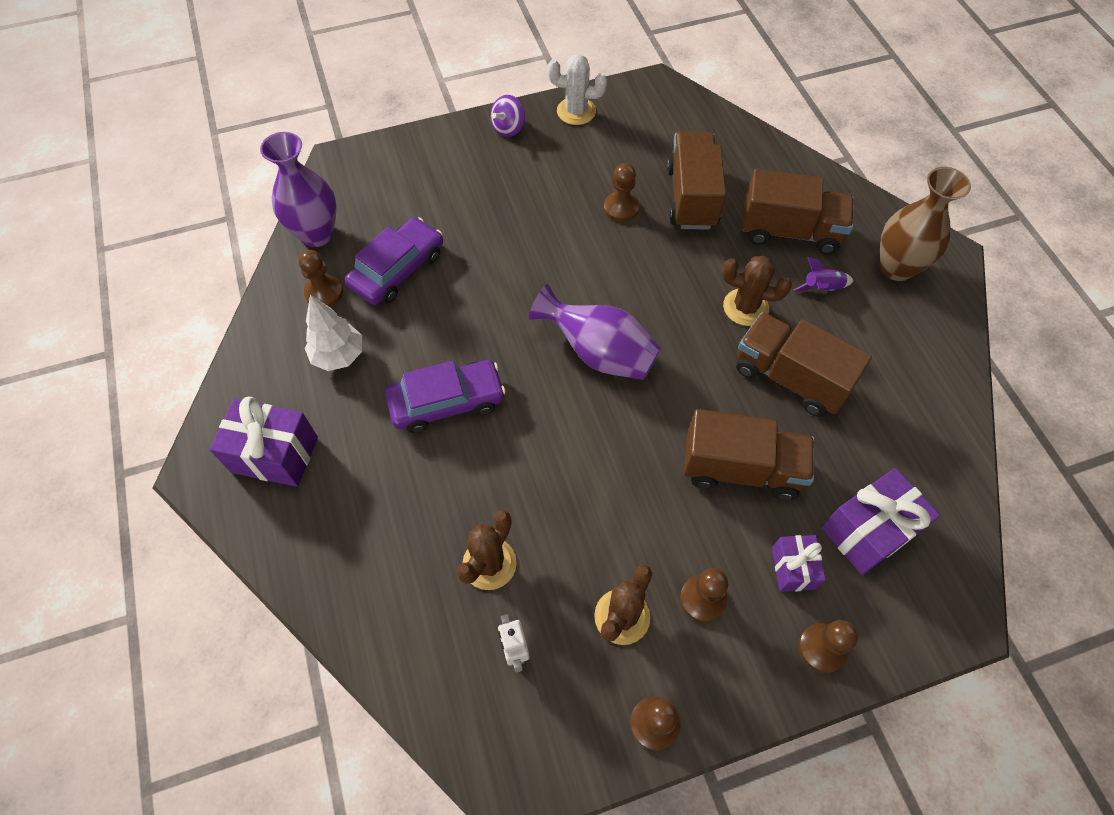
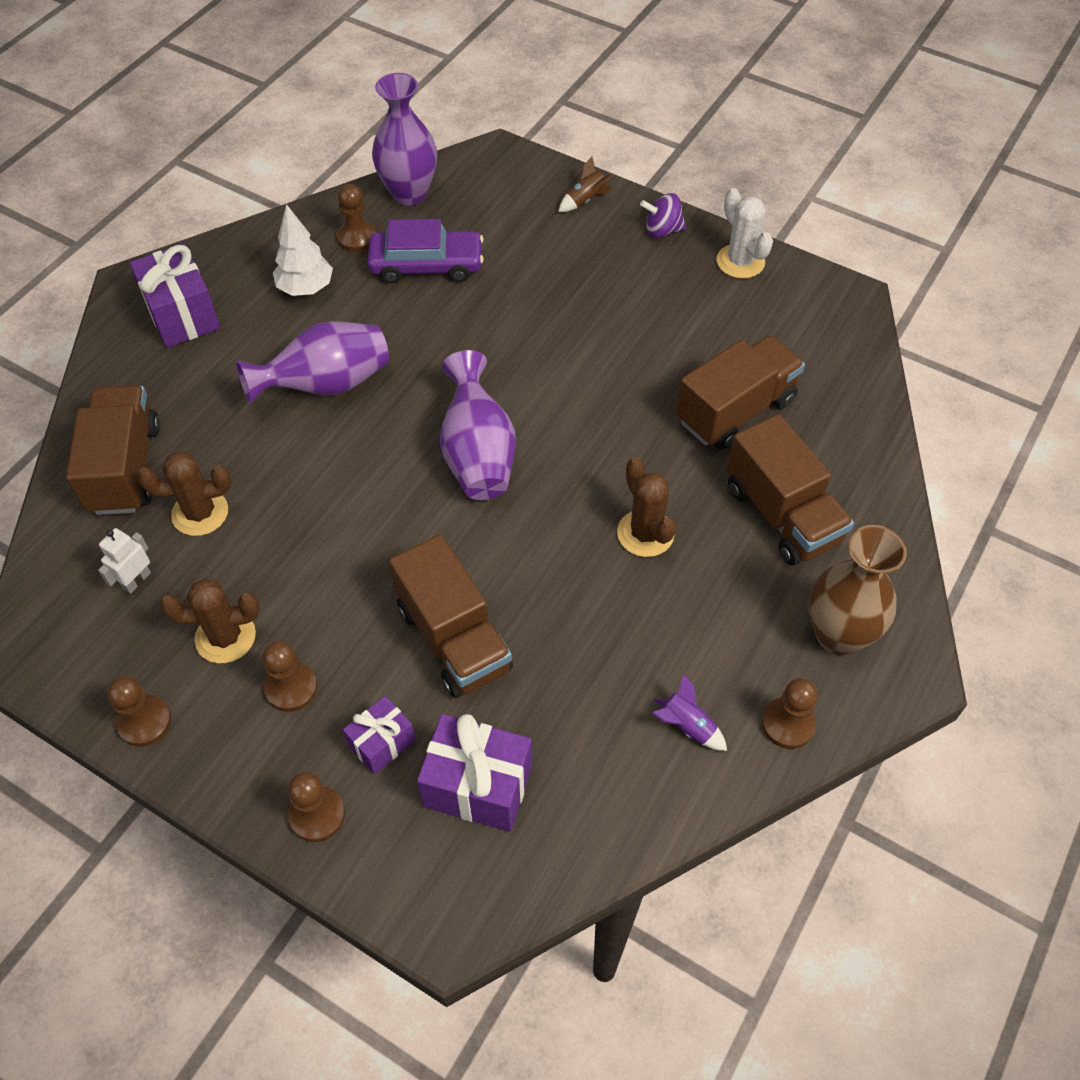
camera: 50 degrees right, 5 degrees down
purple car [385,360,506,433] -> purple vase [236,321,389,405]
brown pawn [604,163,639,222] -> brown pawn moved to [762,678,818,749]
brown truck [736,312,872,417] -> brown truck moved to [66,385,160,515]
purple rocket [794,257,854,291] -> purple rocket moved to [652,673,727,751]
none -> brown rocket [558,157,614,212]

